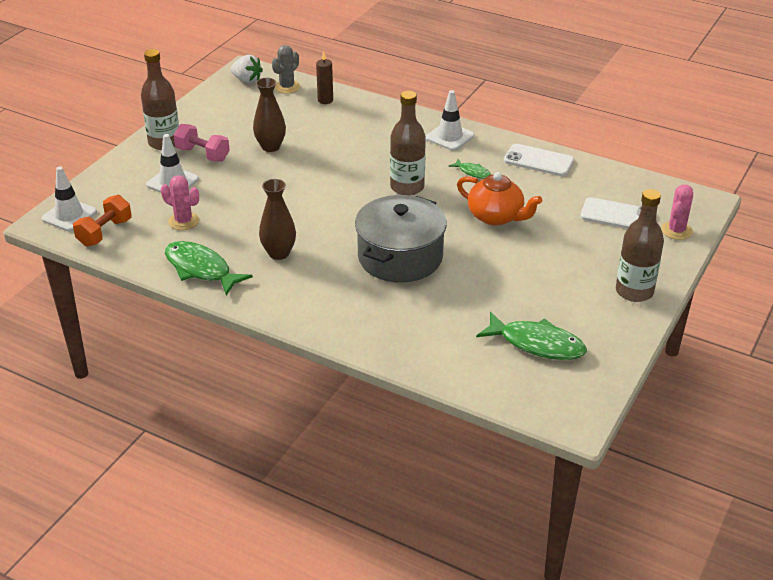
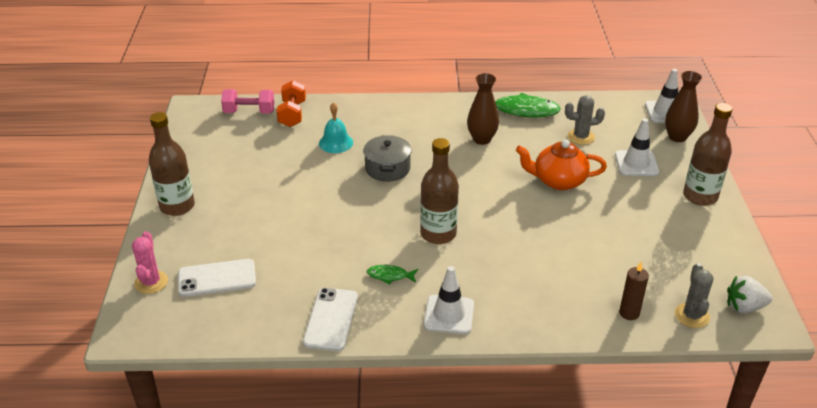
camera: 150 degrees right, 0 degrees up
orange dumbbell [73,195,132,246] -> orange dumbbell moved to [277,80,306,127]
pink cactus [161,175,199,230] -> grey cactus [565,95,605,145]
pink dumbbell [174,124,230,162] -> pink dumbbell moved to [221,89,274,114]
brown vase [253,78,286,152] -> brown vase moved to [665,71,702,142]
grey pot [355,195,447,282] -> grey pot [363,135,412,182], size x0.59
orange teapot [457,172,542,226] -> orange teapot moved to [516,140,607,190]
green fish [476,312,587,360] -> none
white phone [504,144,574,176] -> white phone turned 75 degrees counterclockwise [303,288,358,351]
none -> turquoise bell [319,102,353,153]

